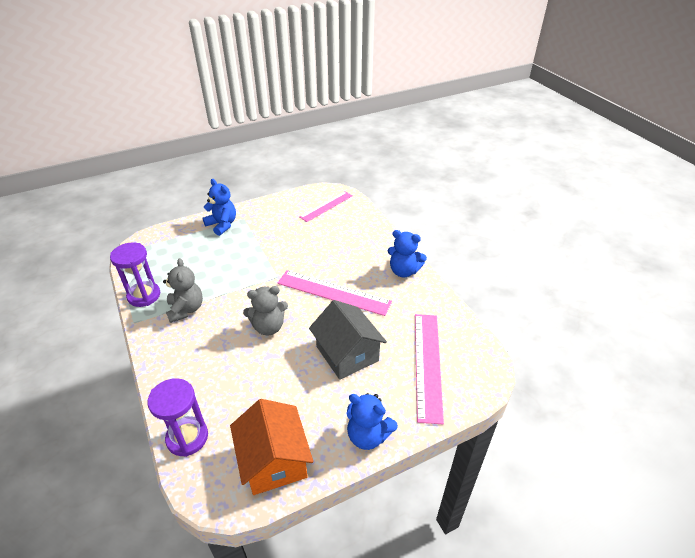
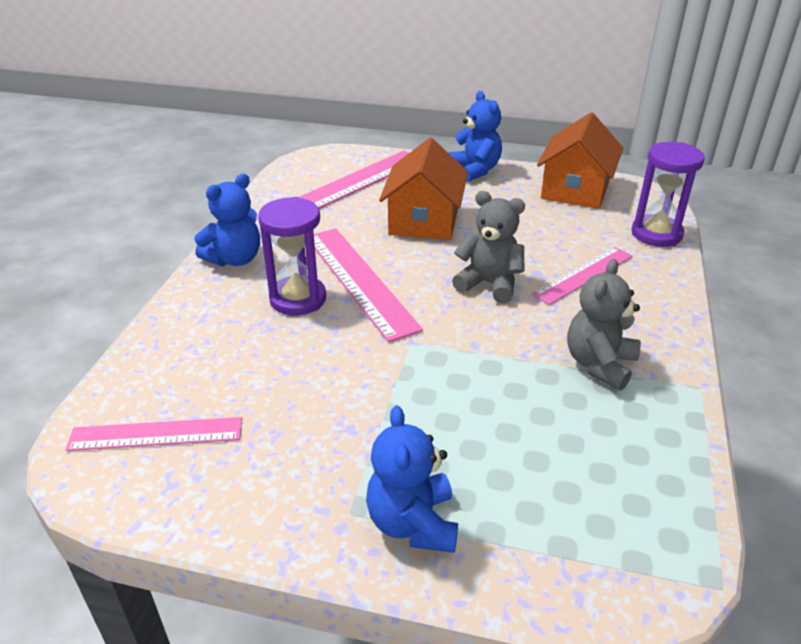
camera: 140 degrees left, 5 degrees down
purple hourglass [110,242,160,307] -> purple hourglass moved to [258,197,326,315]
grey house [309,300,387,380] -> orange house [379,138,468,240]
blue teddy bear [388,230,427,277] -> blue teddy bear turned 75 degrees clockwise [194,174,260,266]
none -> pink ruler [531,247,633,305]

